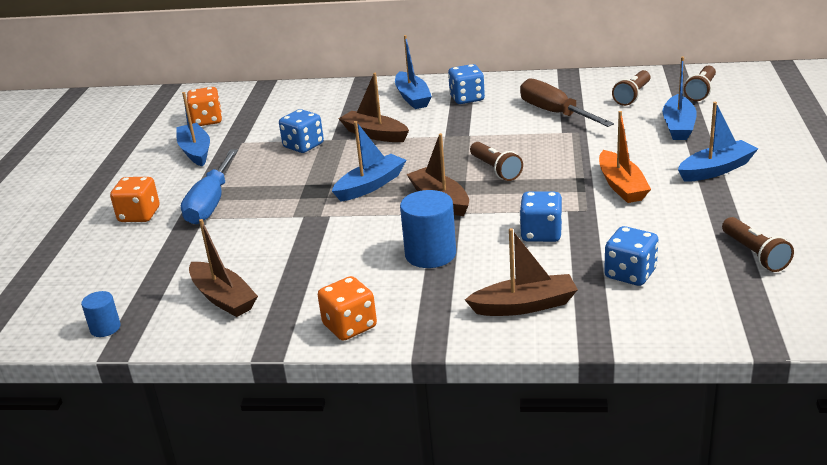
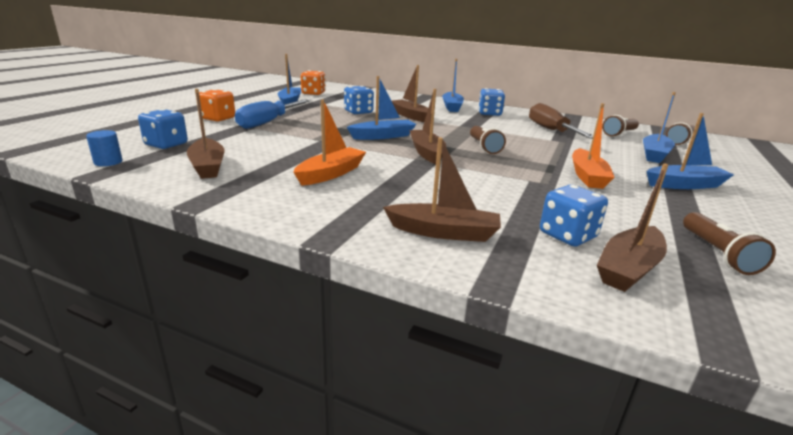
camera: 15 degrees right, 5 degrees down
orange dice [318,276,377,341] -> none
blue cylinder [400,190,456,268] -> none
blue dice [520,192,562,242] -> blue dice moved to [138,109,188,149]
none -> orange boat [293,100,366,186]
none -> brown boat [597,164,668,292]

